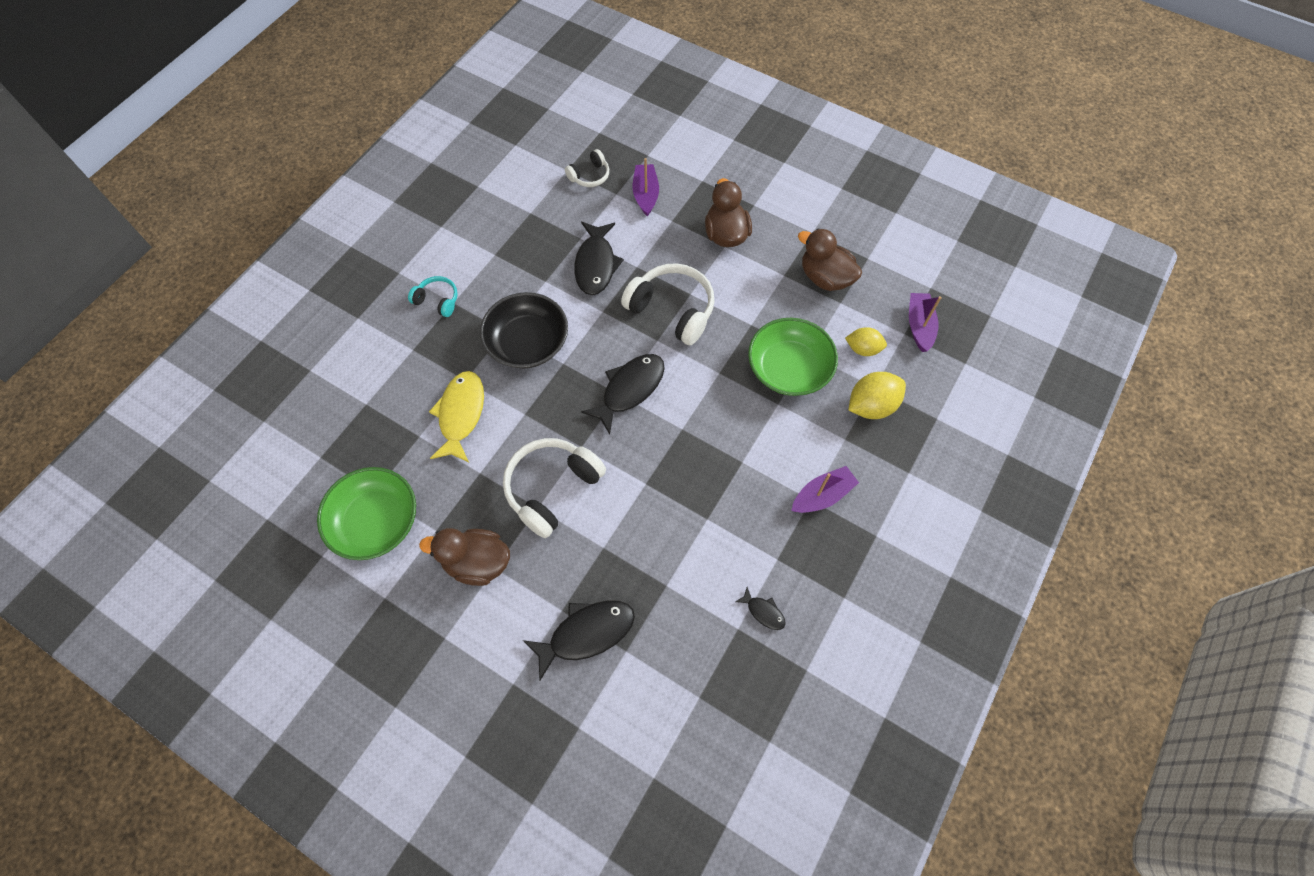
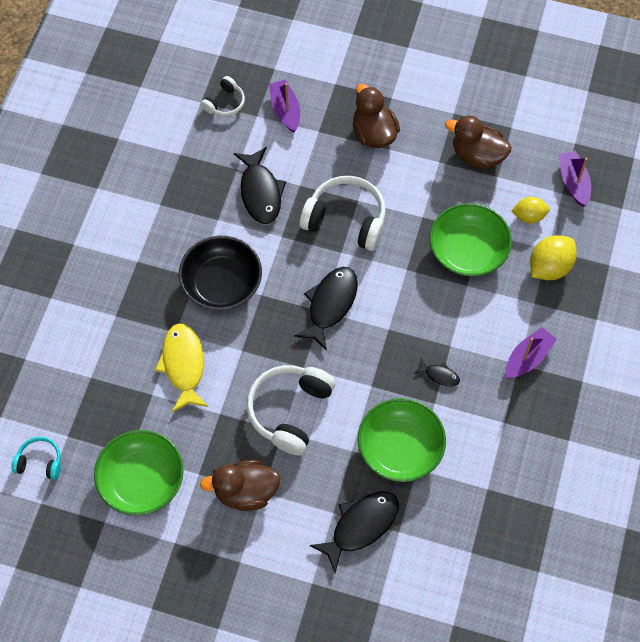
camera: 15 degrees left, 0 degrees up
turquoise headphones [408,276,458,317] -> turquoise headphones moved to [11,437,61,480]
black fish [735,587,786,630] -> black fish moved to [415,359,460,387]
none -> green bowl [358,398,446,482]

